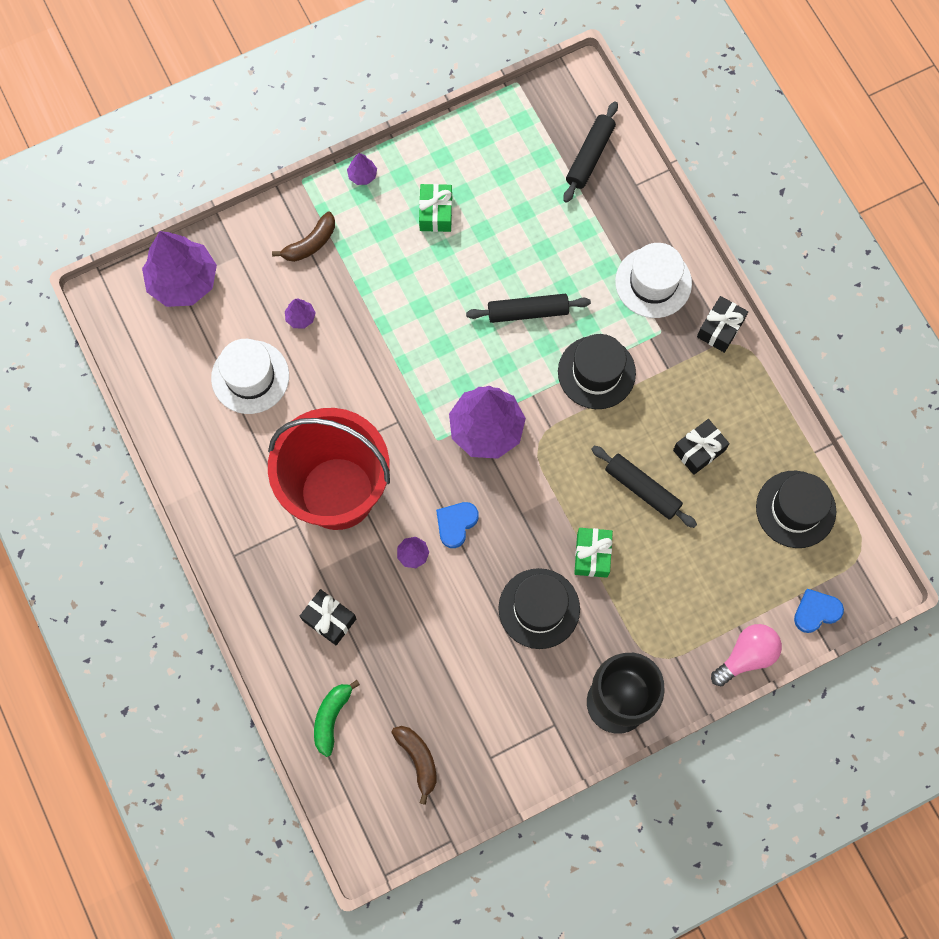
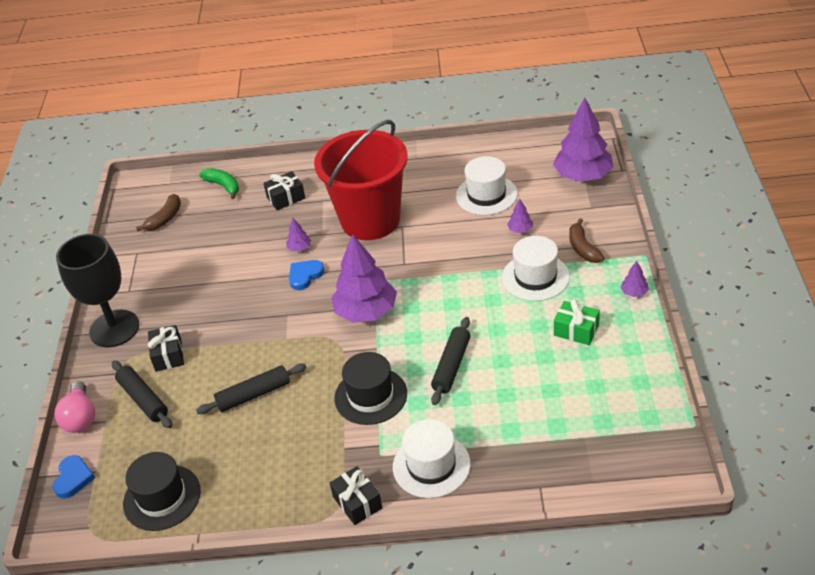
camera: 120 degrees right, 30 degrees down
brown banana [391,726,437,805] -> brown banana turned 60 degrees counterclockwise [136,194,181,231]
blue heart [436,502,479,548] -> blue heart turned 105 degrees counterclockwise [289,260,325,290]
black hat [498,568,580,649] -> none
black rolling pin [563,101,618,203] -> black rolling pin moved to [112,361,172,428]
green gift [574,528,613,578] -> none
black gift [673,419,730,475] -> black gift moved to [148,325,184,372]
none -> white hat [502,236,570,301]

